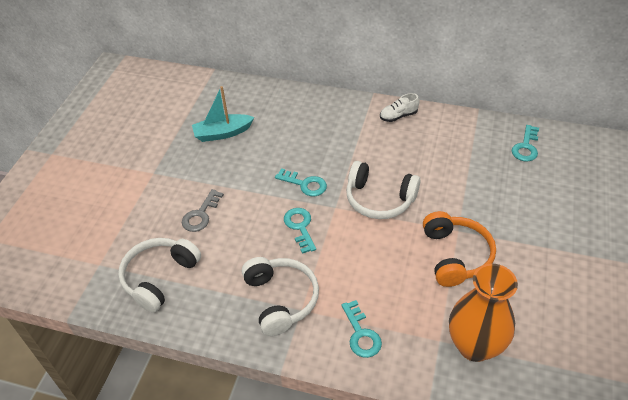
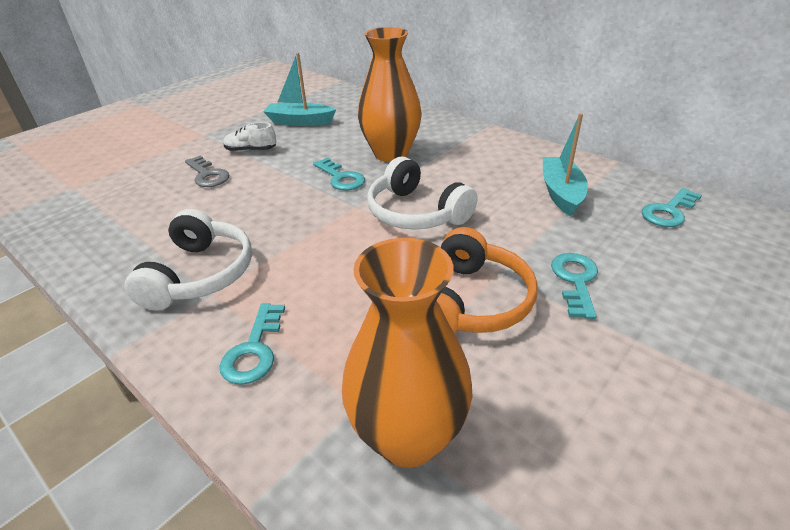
camera: 25 degrees right, 10 degrees down
white headphones [118,238,201,313] -> none
grey key [182,189,224,232] -> grey key turned 90 degrees counterclockwise [185,155,229,187]
turquoise key [284,208,316,254] -> turquoise key moved to [551,253,598,319]
white shoe [380,93,419,122] -> white shoe moved to [223,122,276,152]
none -> orange vase [358,27,422,162]
none -> turquoise boat [543,113,588,216]

